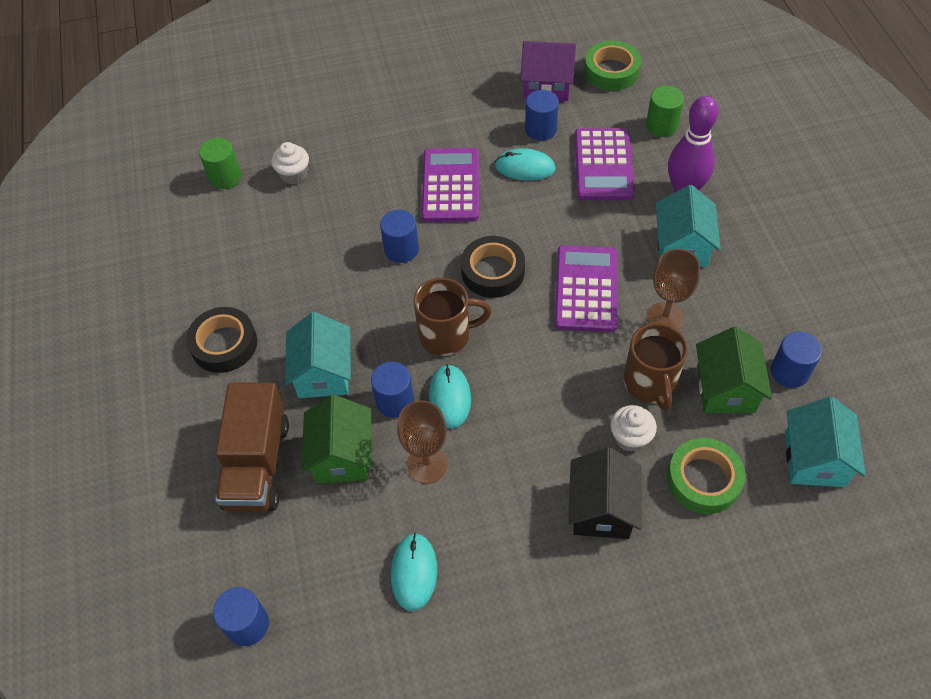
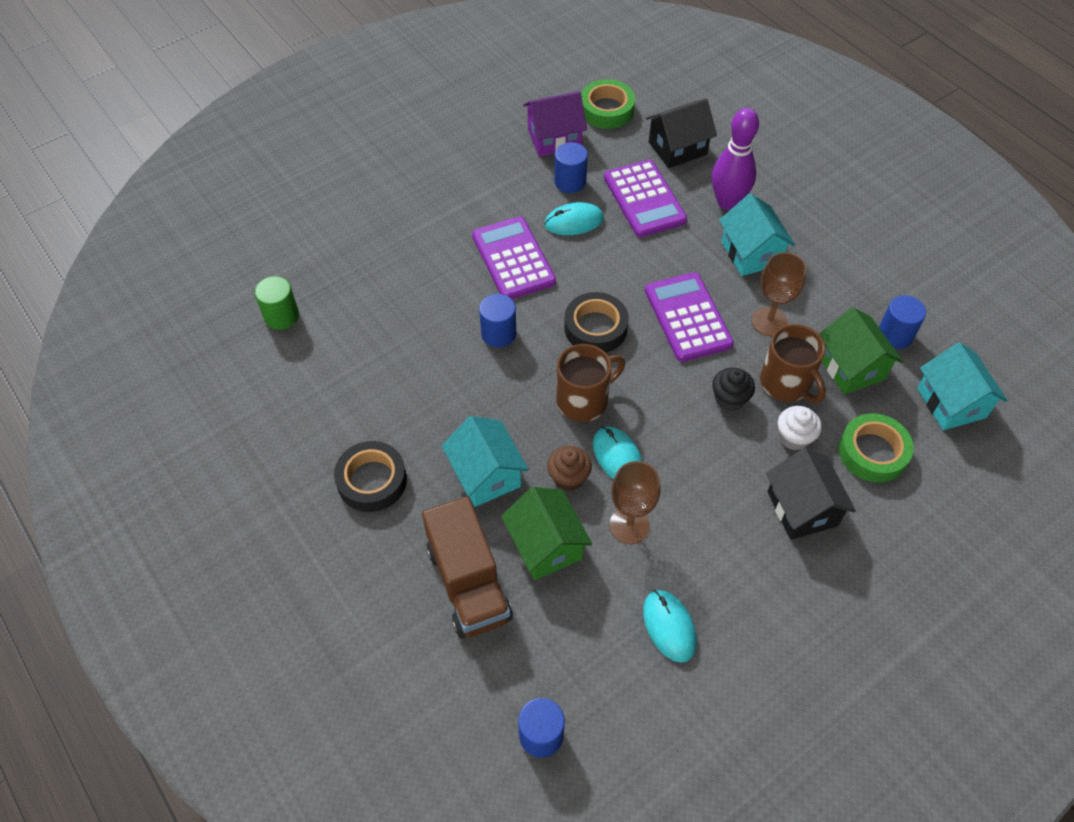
camera: 25 degrees left, 0 degrees up
white cupcake [271,142,309,185] -> none
blue cylinder [371,362,414,418] -> brown cupcake [547,445,592,491]
green cylinder [646,86,684,137] -> black house [646,98,717,168]
none -> black cupcake [712,368,755,412]

